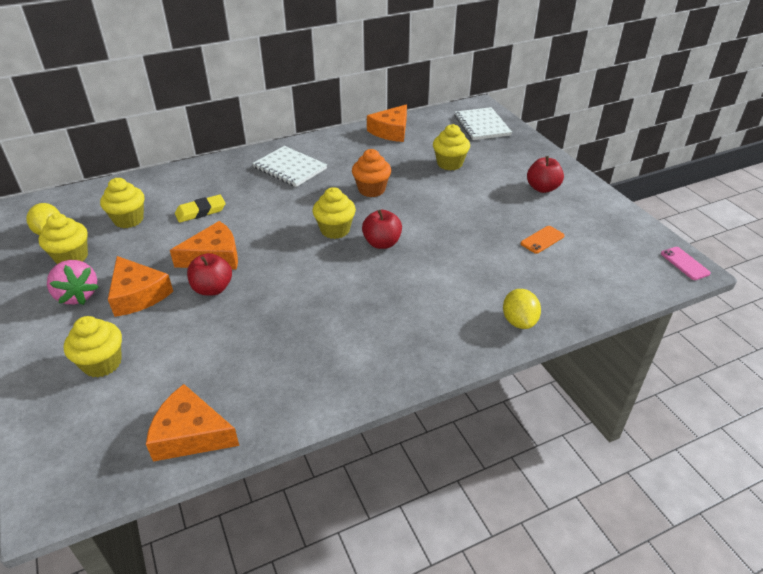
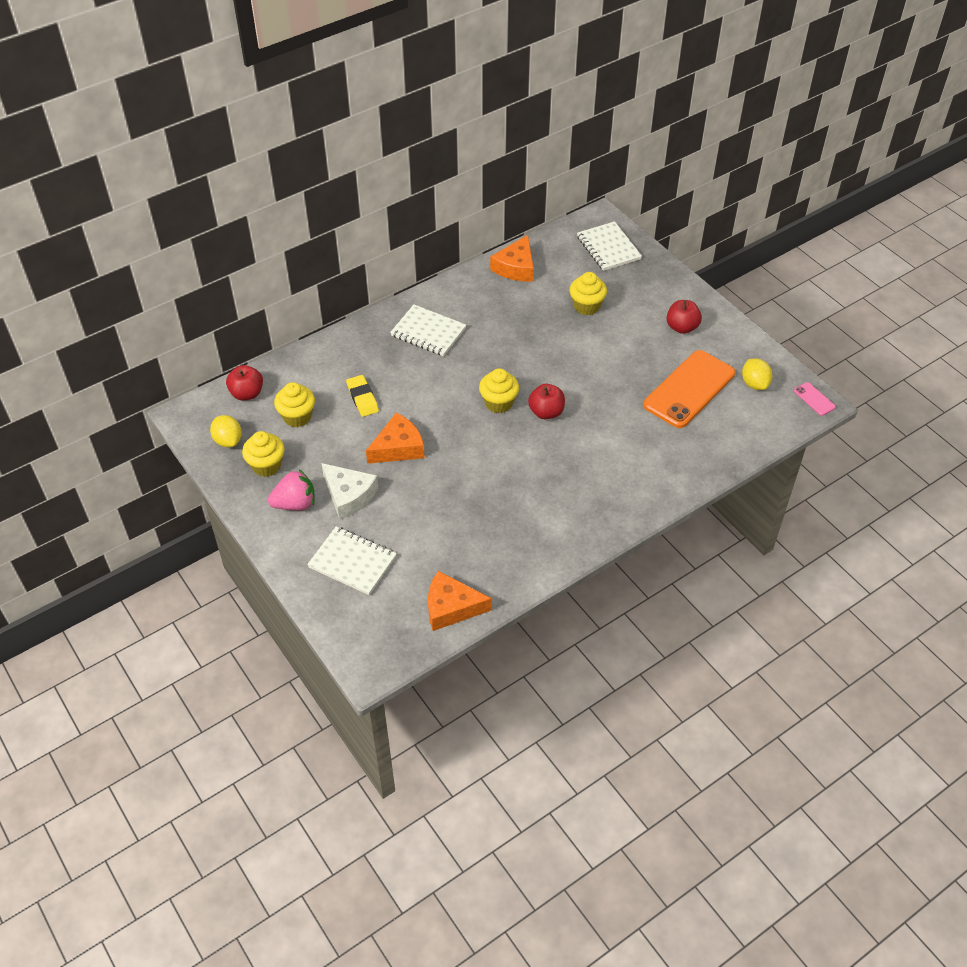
camera: 10 degrees left, 10 degrees up
pink strawberry [47,260,99,305] -> pink strawberry turned 60 degrees counterclockwise [268,470,315,510]
yellow cupcake [64,316,122,378] -> white notebook [307,527,397,595]
orange cheese [108,256,173,317] -> white cheese [321,463,378,520]
yellow eraser [175,195,226,223] -> yellow eraser turned 75 degrees counterclockwise [346,375,379,417]
red apple [187,253,232,296] -> red apple moved to [226,365,263,401]
orange cupcake [352,149,391,197] -> none
yellow lemon [503,289,541,329] -> yellow lemon moved to [742,358,772,390]
orange phone [521,226,565,254] -> orange phone [643,350,735,428], size x2.42

